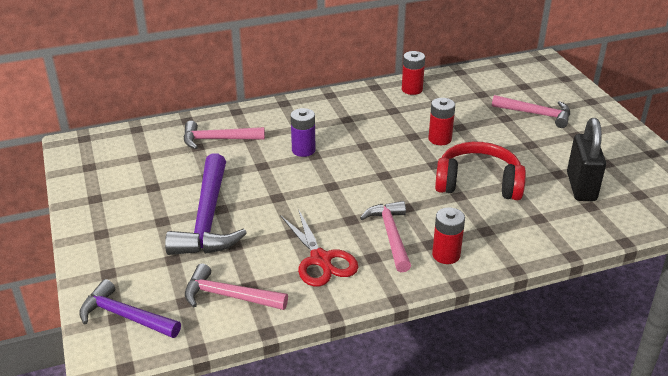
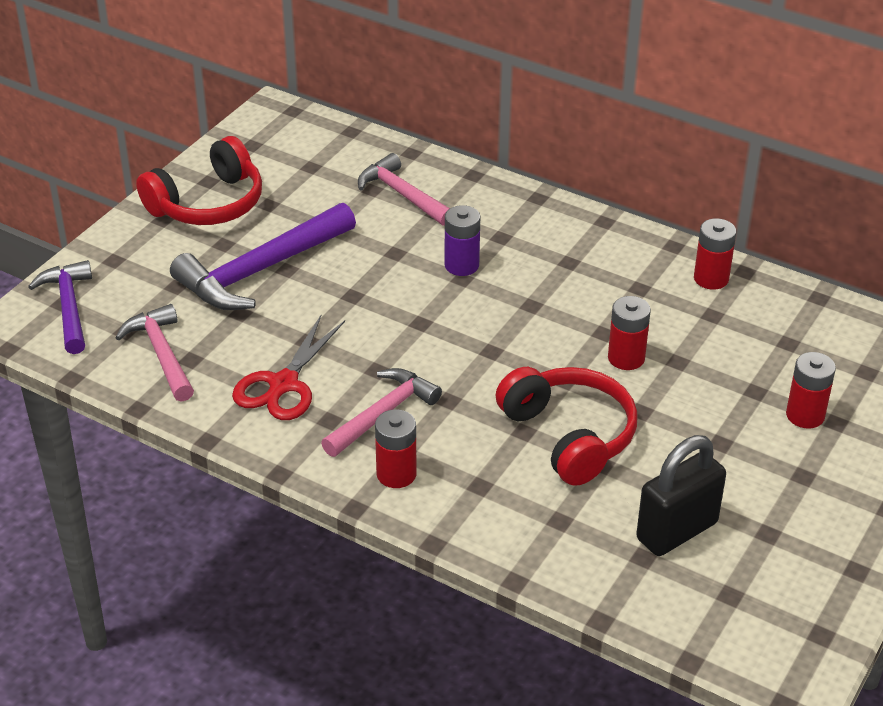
camera: 50 degrees right, 5 degrees up
pink hammer [492,95,570,128] -> red battery [786,352,836,429]
none -> red headphones [136,136,262,225]

